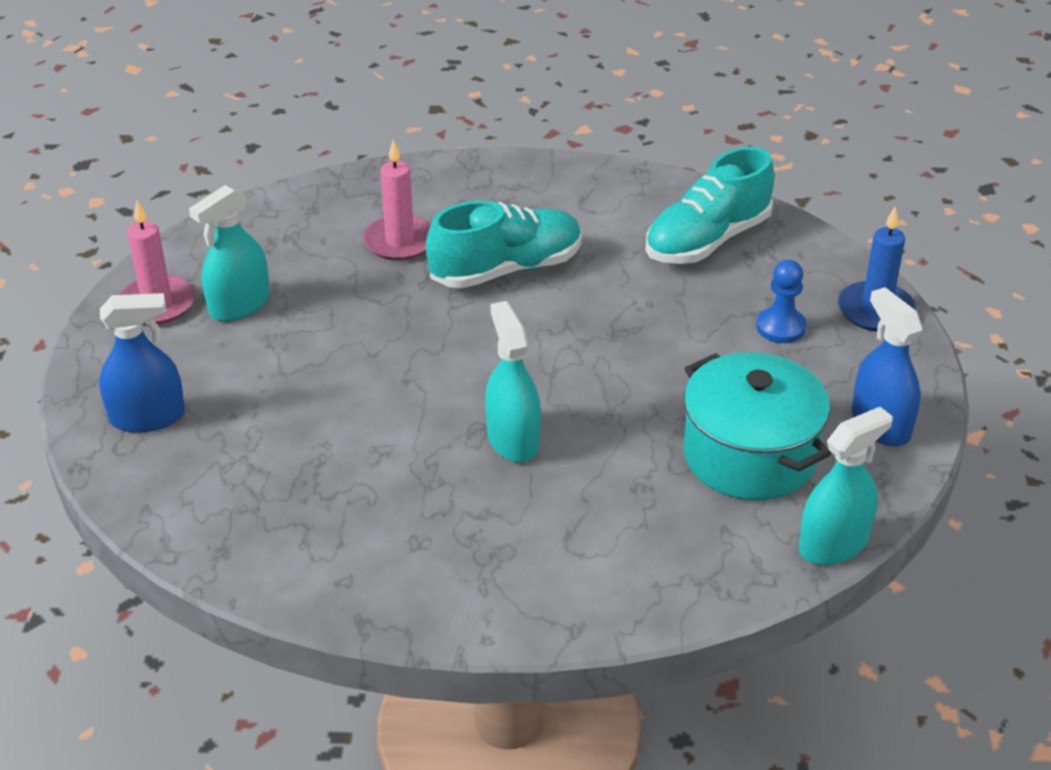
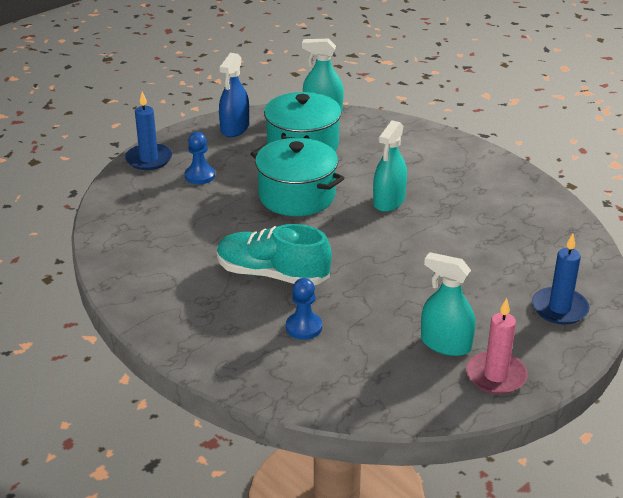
camera: 135 degrees left, 5 degrees down
blue spray bottle [99,293,185,432] -> blue candle [532,234,590,325]
turquoise spray bottle [189,185,270,322] -> turquoise spray bottle turned 150 degrees counterclockwise [421,252,476,356]
pink candle [363,140,431,261] -> blue pawn [286,278,322,340]
turquoise shoe [645,147,775,264] -> none
none -> turquoise pot [251,138,344,216]

